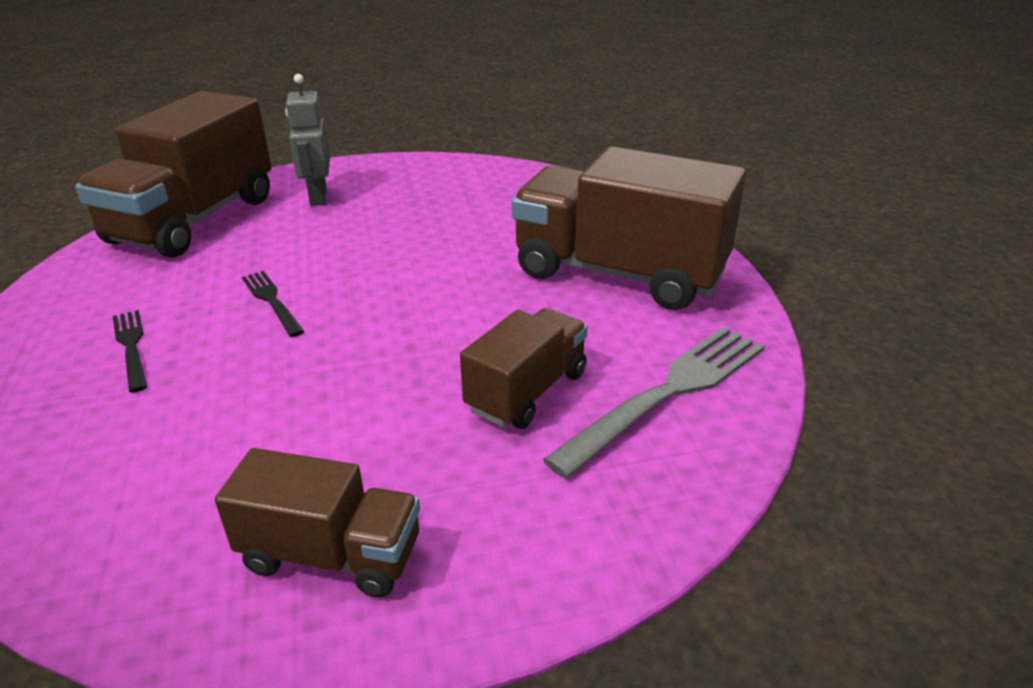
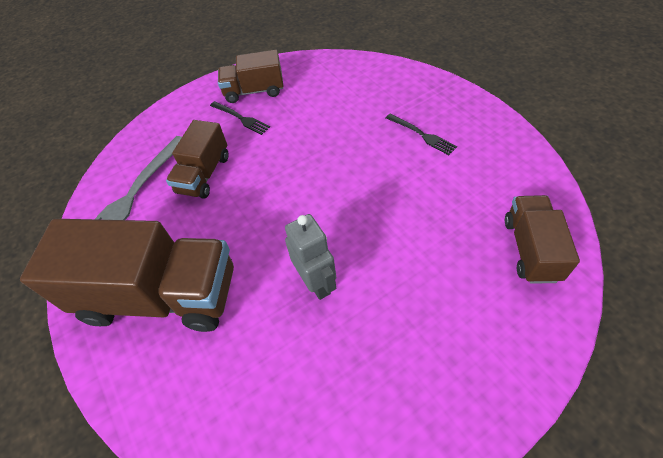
camera: 165 degrees right, 20 degrees up
brown truck [75,91,271,258] -> brown truck [505,195,580,284], size x0.55
black fork [242,271,304,337] -> black fork moved to [210,101,270,135]
grey robot [285,74,330,206] -> grey robot moved to [285,214,336,300]

